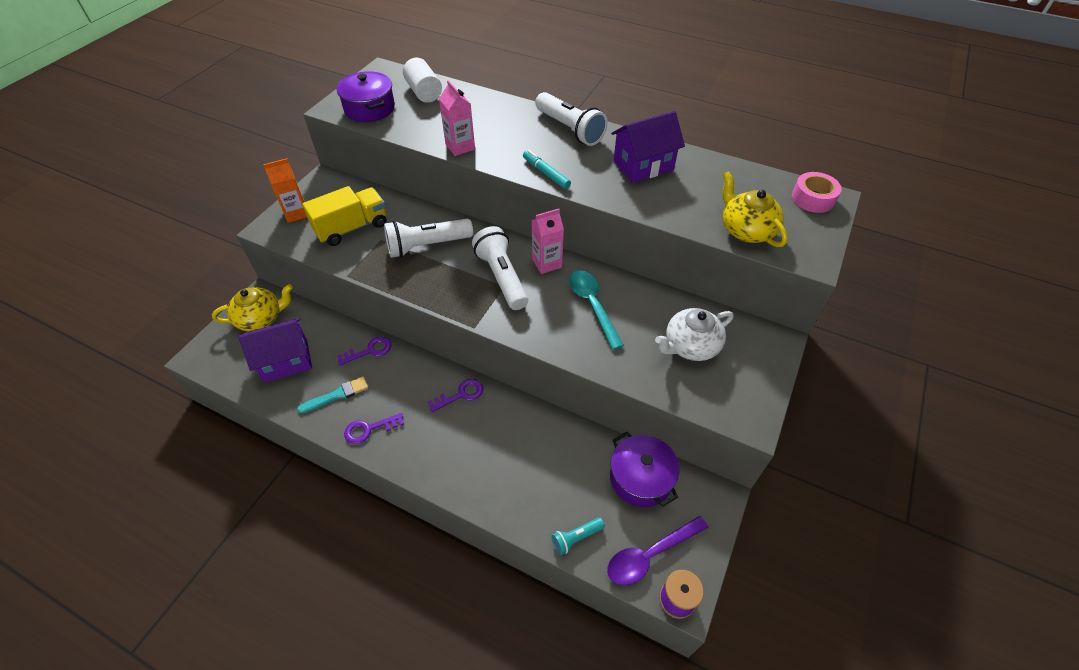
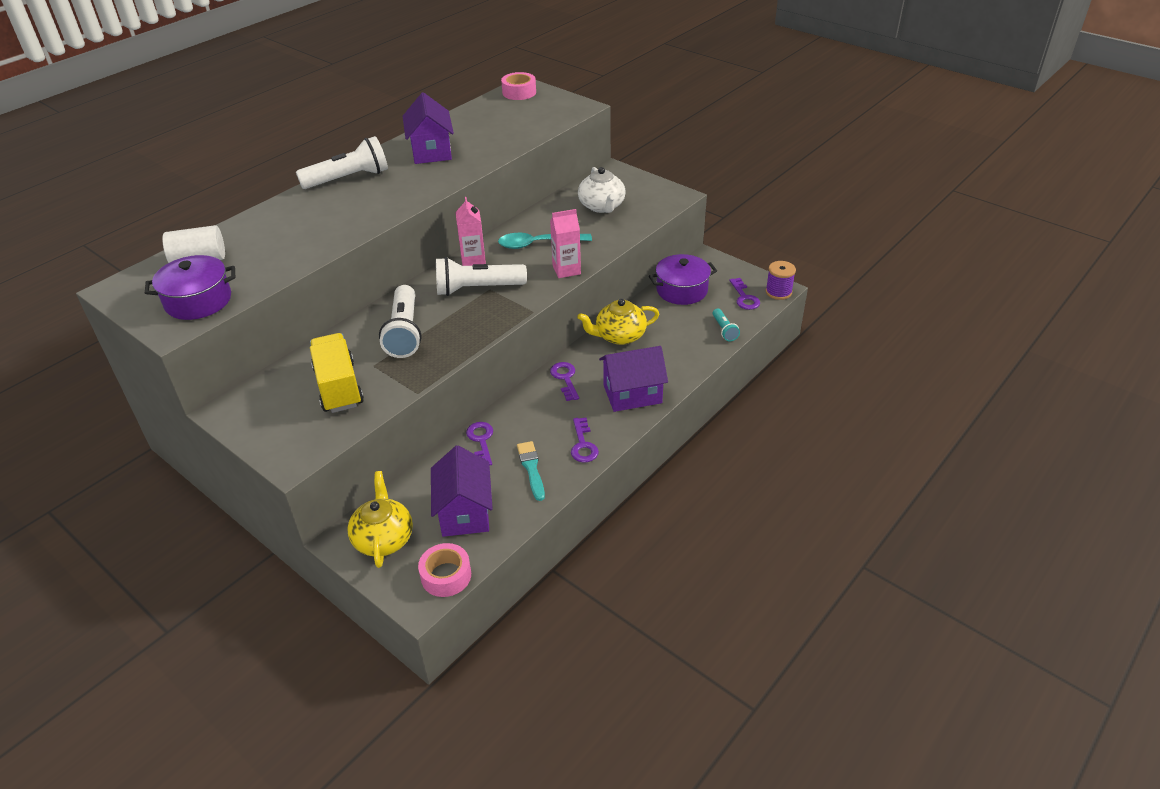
camera: 75 degrees left, 10 degrees down
orange carton [263,158,307,223] -> none
pink carton [439,80,475,156] -> pink carton moved to [550,209,581,278]
turquoise marker [523,150,571,189] -> none
purple spoon [607,516,708,585] -> purple key [729,278,760,310]
yellow teapot [723,171,788,247] -> yellow teapot moved to [577,299,659,345]
none -> pink tape [418,543,471,597]
none -> purple house [599,346,668,412]

